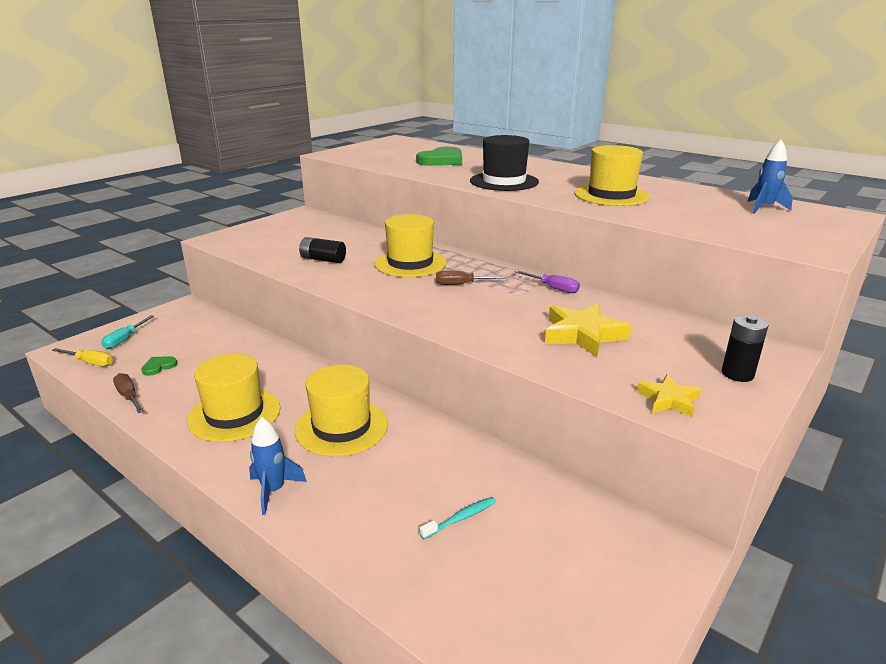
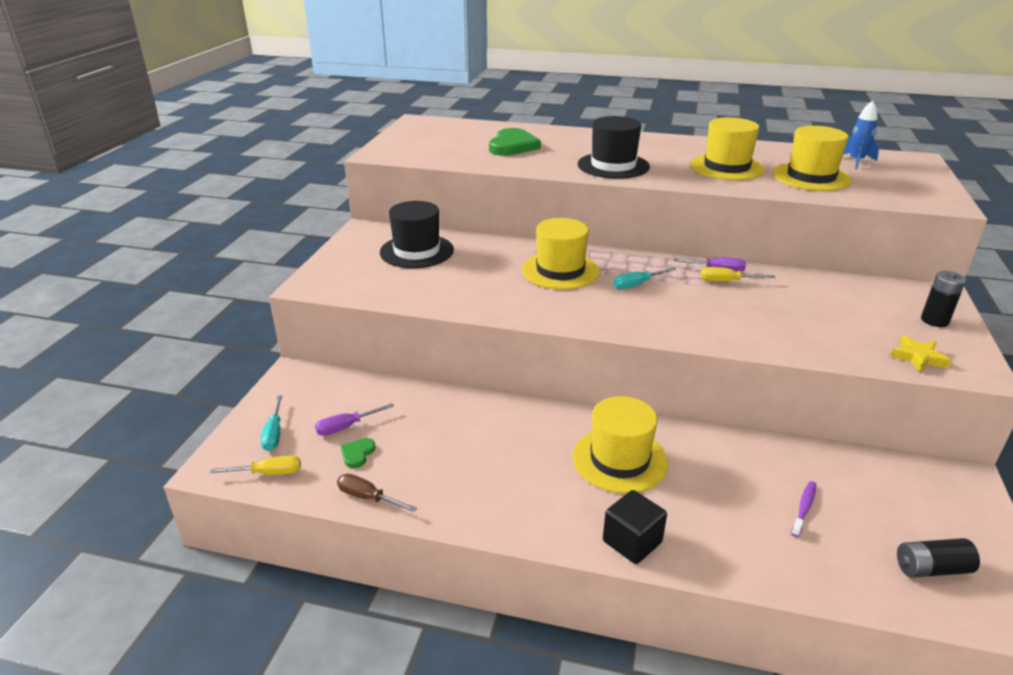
camera: 25 degrees left, 5 degrees up
yellow hat [187,354,281,442] -> yellow hat moved to [773,126,852,191]
blue rocket [249,417,307,515] -> black cube [603,490,667,564]
black battery [299,237,346,263] -> black battery moved to [897,538,980,578]
turquoise toothbrush [419,497,496,540] -> purple toothbrush [791,481,816,537]
brown screwdriver [436,271,507,285] -> turquoise screwdriver [613,267,676,289]
yellow star [545,304,631,357] -> none
none -> purple screwdriver [315,403,394,436]
none -> black hat [380,201,454,268]
none -> yellow screwdriver [701,267,775,282]

